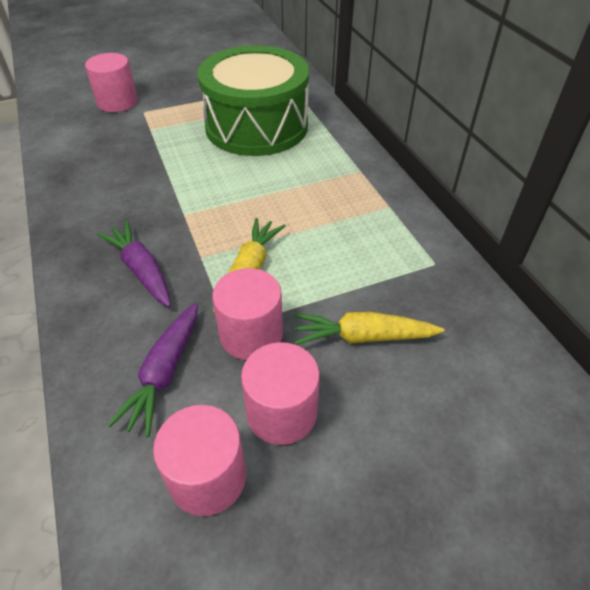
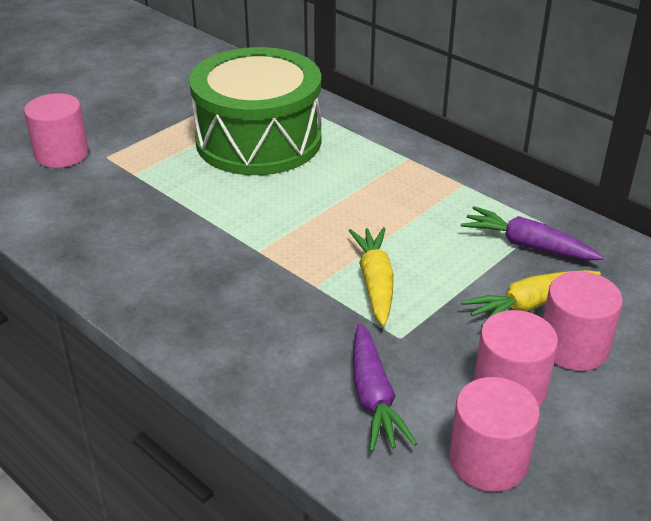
camera: 25 degrees left, 10 degrees down
purple carrot [97,221,171,307] -> purple carrot moved to [461,206,604,260]
pink cylinder [212,268,283,360] -> pink cylinder moved to [543,271,623,371]

